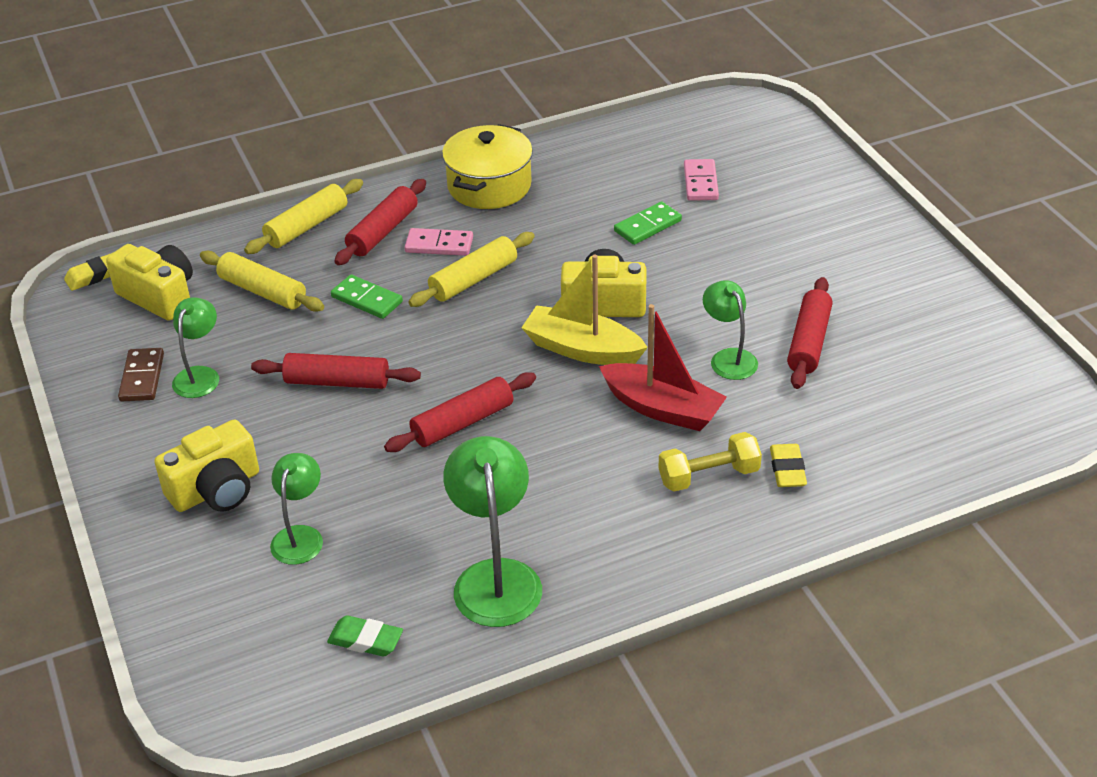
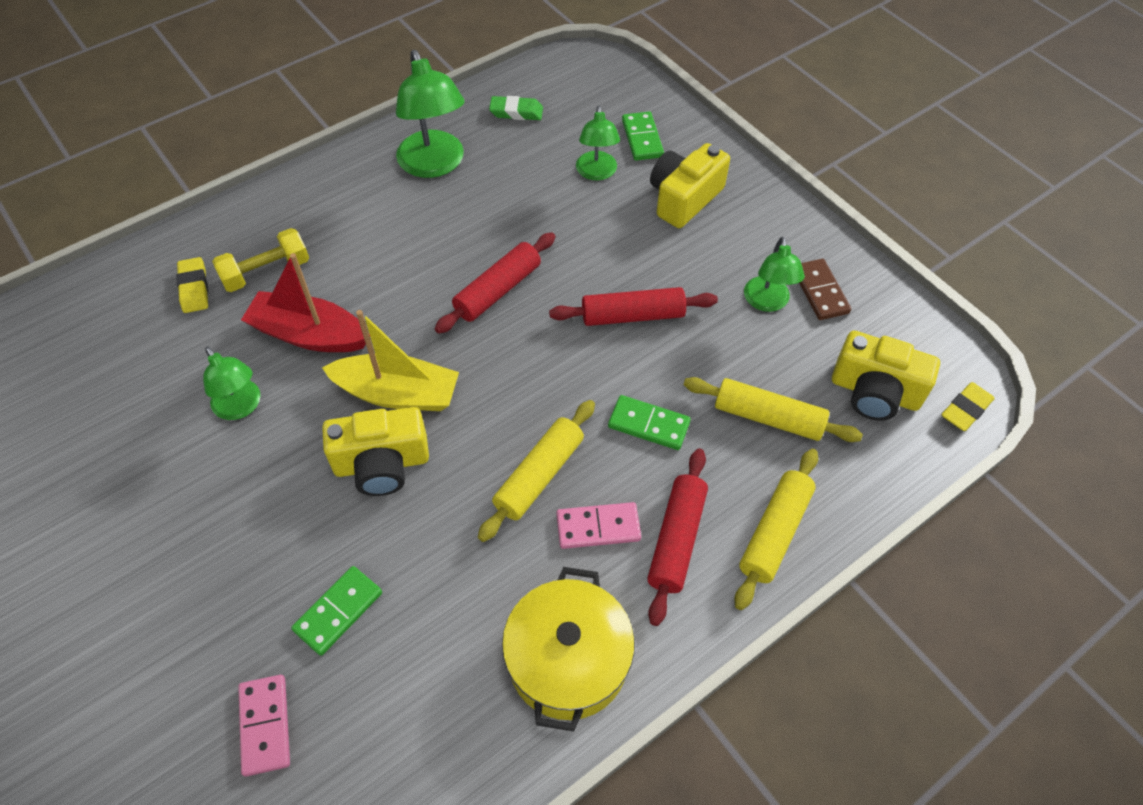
camera: 165 degrees right, 15 degrees up
red rolling pin [787,277,833,389] -> none
none -> green domino [622,112,664,161]

